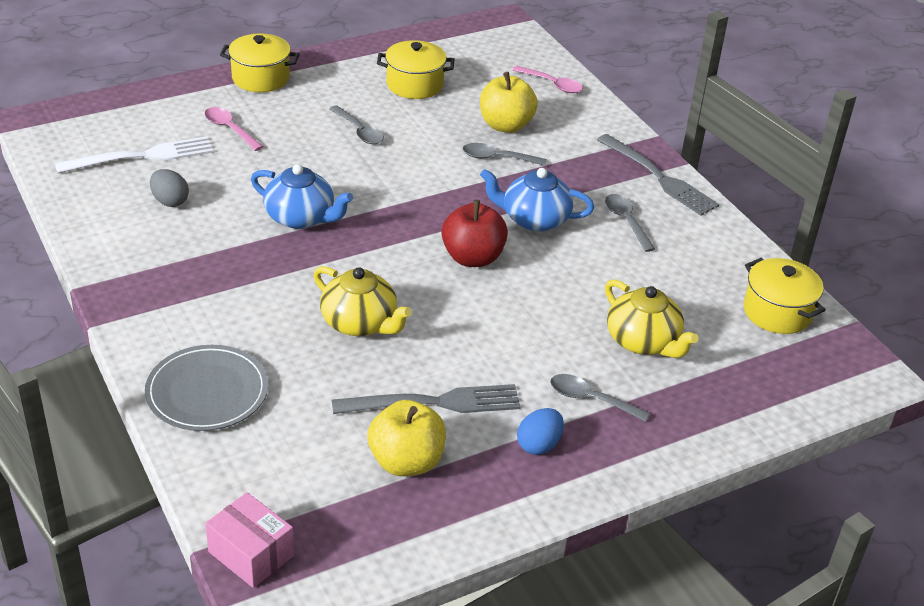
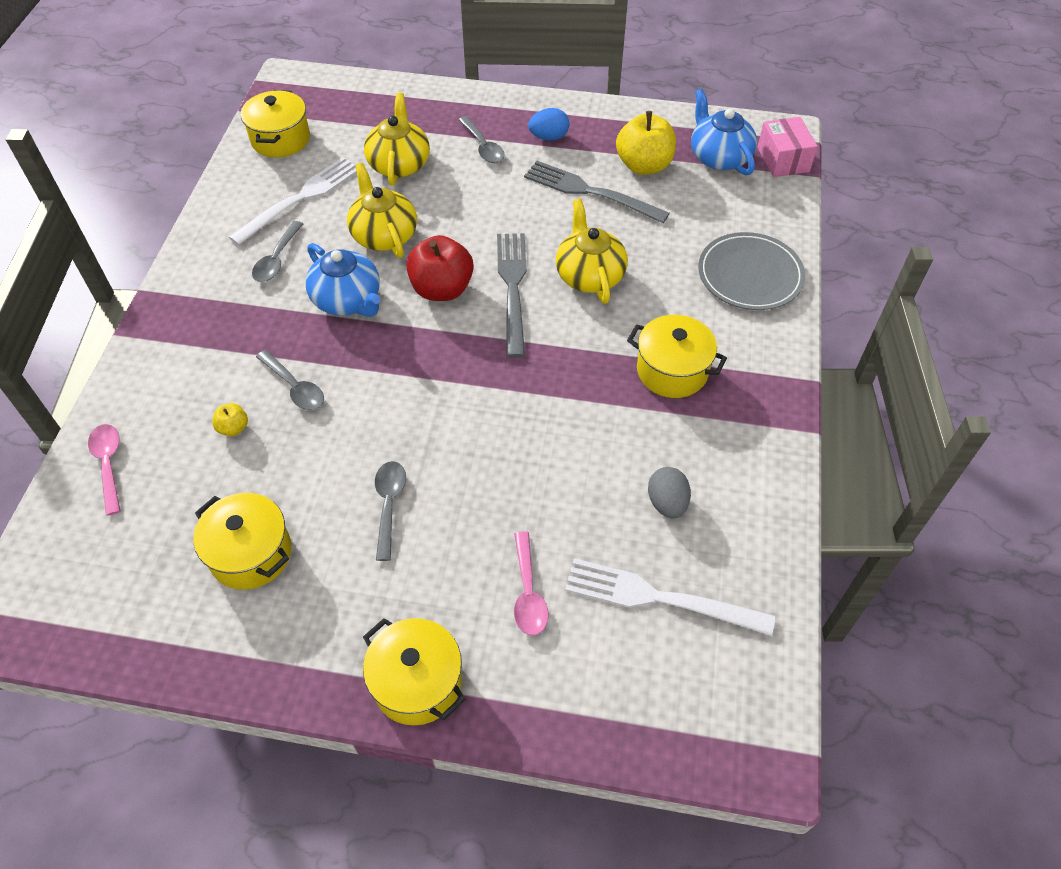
camera: 140 degrees left, 15 degrees up
blue teapot [251,164,353,229] -> blue teapot moved to [691,89,757,175]
yellow apple [480,72,538,133] -> yellow apple [212,403,248,436], size x0.47
grey fork [597,134,719,216] -> grey fork moved to [497,233,527,358]
none -> white fork [229,157,357,245]
none -> yellow teapot [347,163,417,258]
none -> yellow pot [627,315,727,398]

